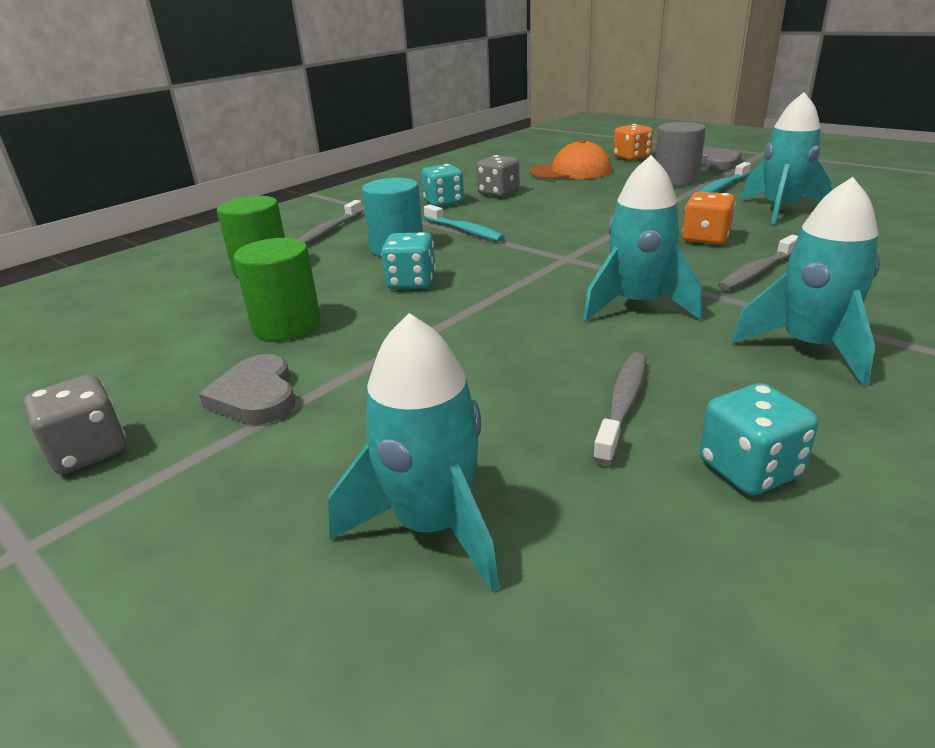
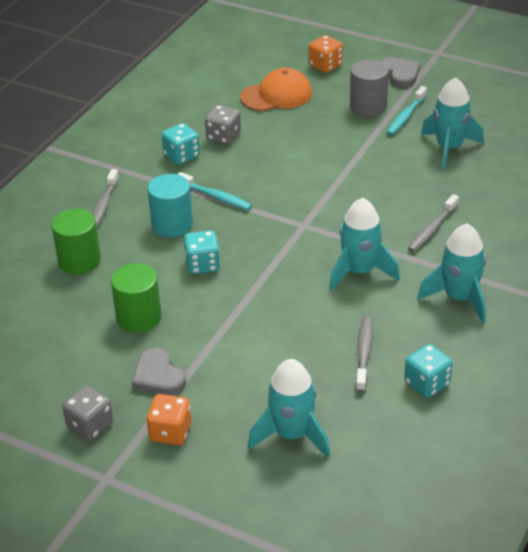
camera: 15 degrees left, 10 degrees up
orange dice [682,191,736,244] -> orange dice moved to [146,394,191,445]

